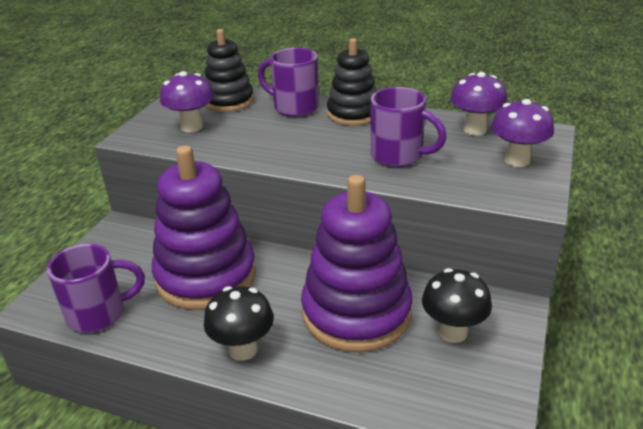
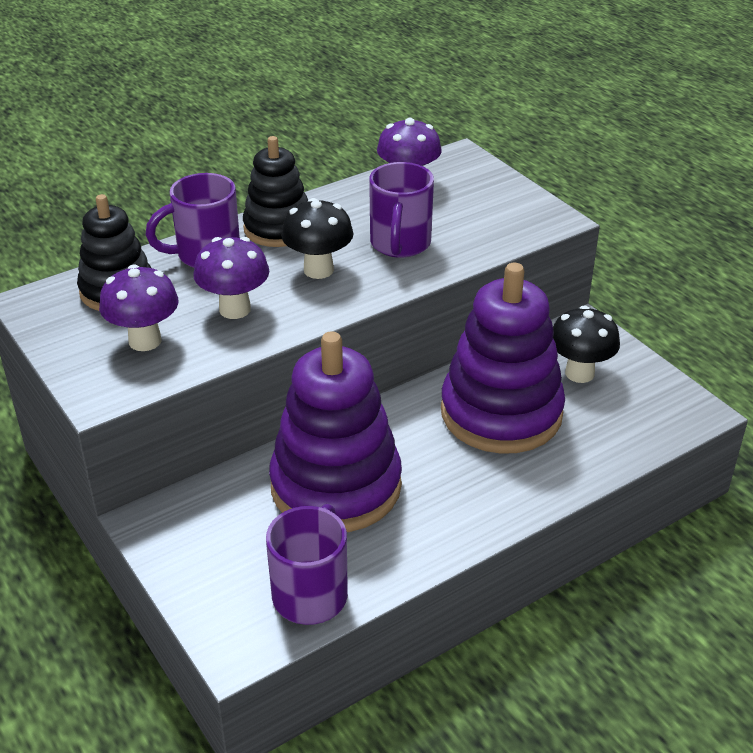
camera: 55 degrees left, 5 degrees up
black mushroom [204,286,274,361] -> black mushroom moved to [281,198,354,279]
purple mug [370,87,447,167] -> purple mug turned 120 degrees clockwise [369,162,434,258]
purple mushroom [491,99,554,167] -> purple mushroom moved to [193,237,269,319]

